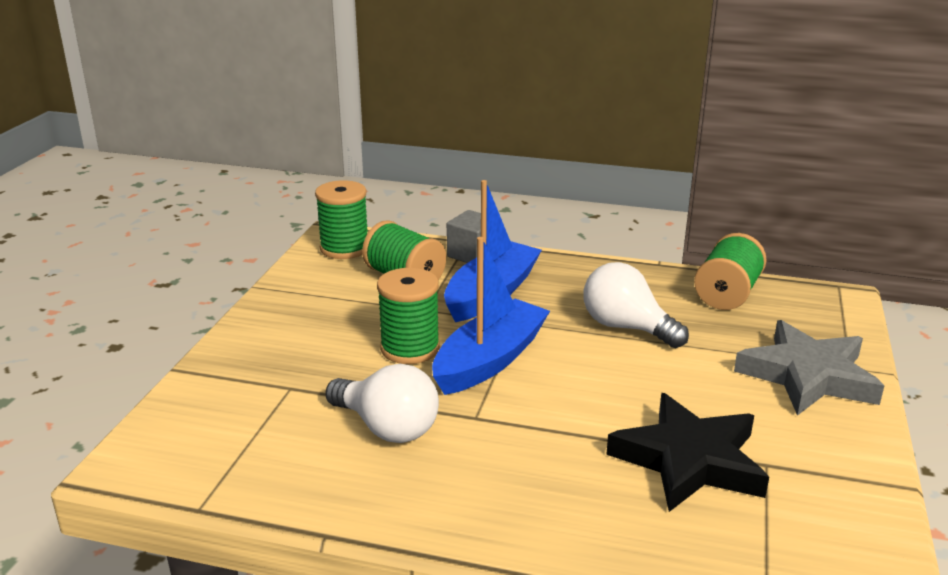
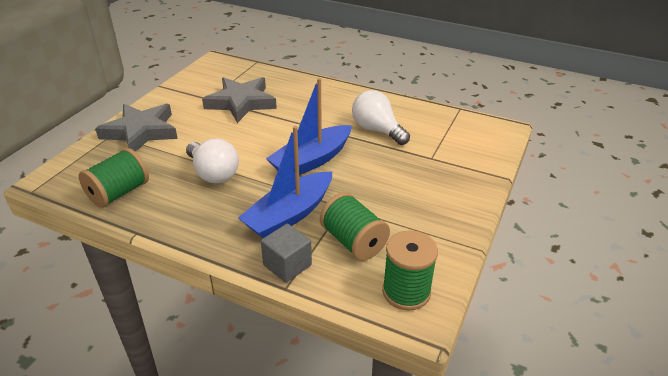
camera: 170 degrees left, 10 degrees up
green spool [377,268,440,364] -> none
black star [606,393,769,512] -> grey star [202,77,277,123]

